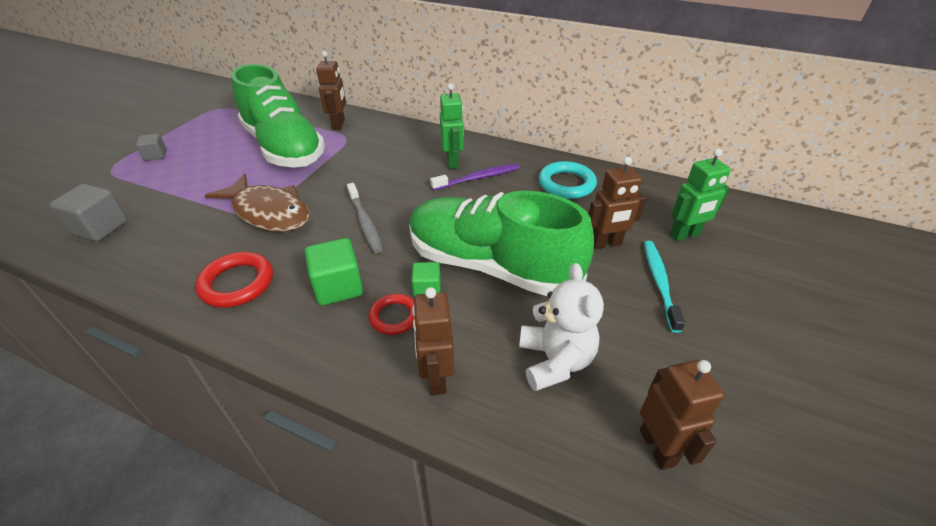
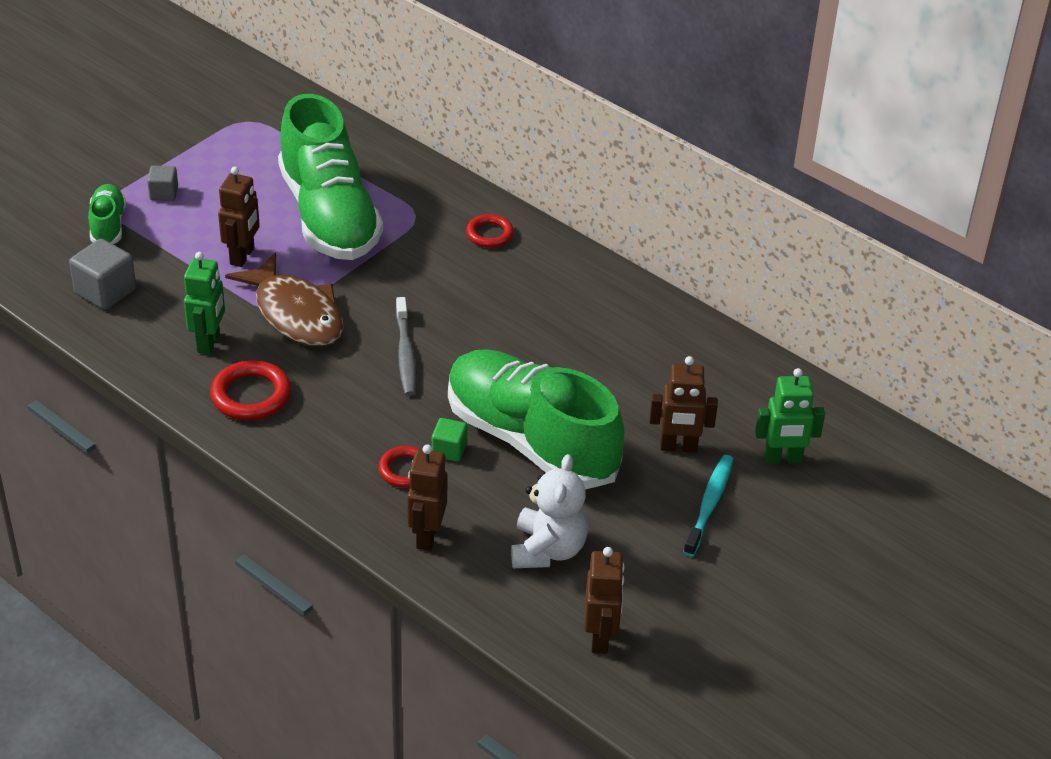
camera: 15 degrees right, 0 degrees up
green cube [305,238,363,305] -> none
brown robot [316,51,346,130] -> brown robot moved to [218,167,260,267]
purple toothbrush [430,164,520,191] -> none
green robot [440,83,464,169] -> green robot moved to [184,252,225,355]
turquoise ring [539,161,597,199] -> none
none -> green shoe [88,184,126,244]
none -> red ring [466,214,514,248]

